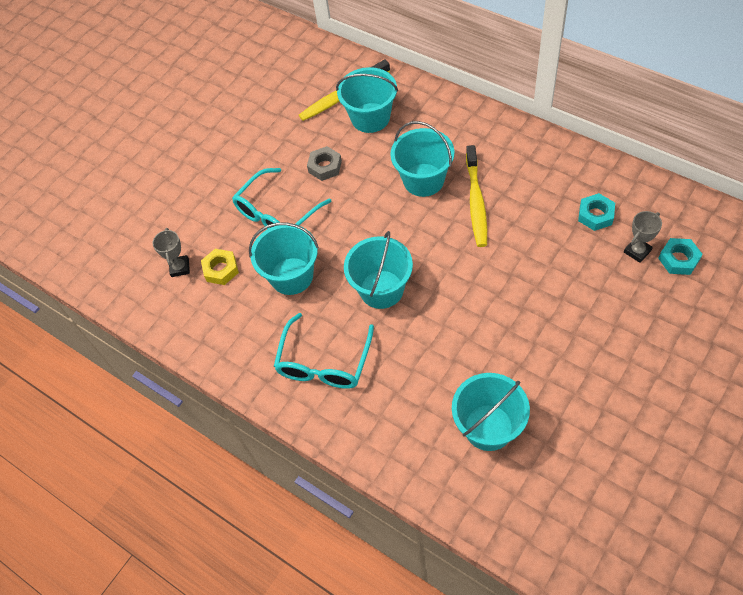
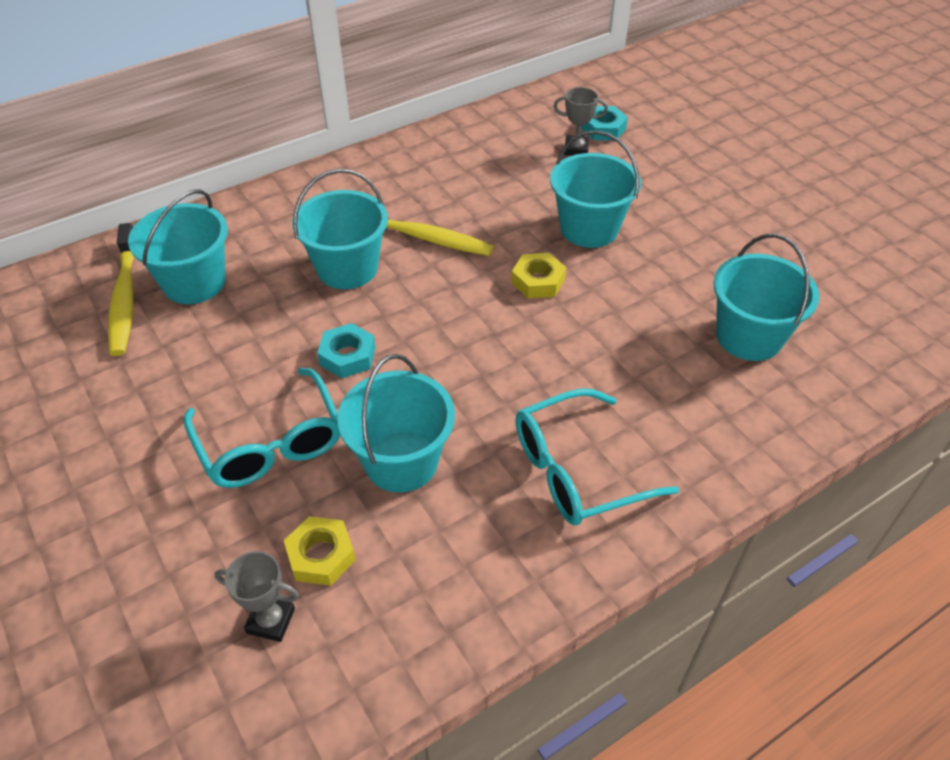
camera: 75 degrees left, 10 degrees down
turquoise glasses [274,313,374,389] -> turquoise glasses turned 120 degrees clockwise [515,389,679,525]
grey nut [307,146,342,181] -> none
turquoise bucket [344,231,413,309] -> turquoise bucket moved to [550,130,641,248]
turquoise nut [578,193,615,231] -> turquoise nut moved to [317,323,375,378]
grey trophy [624,211,662,263] -> grey trophy turned 60 degrees counterclockwise [554,87,608,155]
none -> yellow nut [511,253,566,299]

